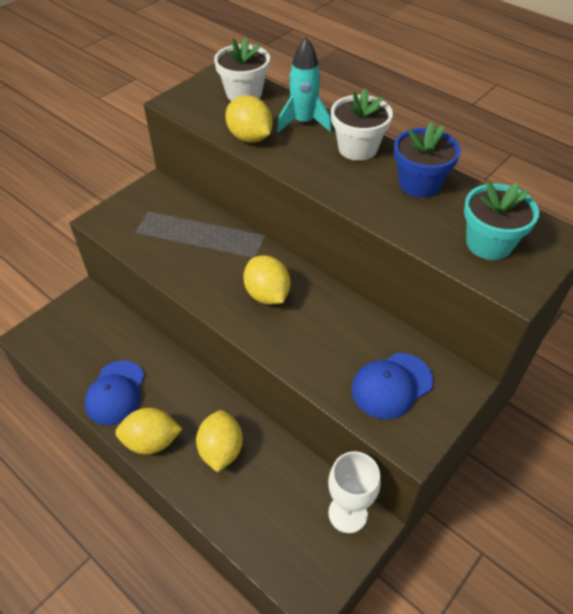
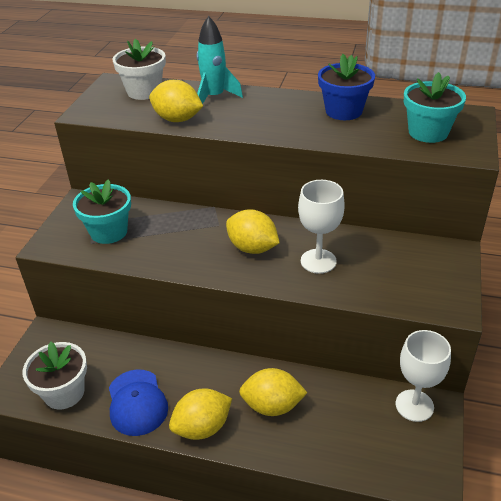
camera: 25 degrees left, 10 degrees down
yellow lemon [196,410,243,472] -> yellow lemon turned 60 degrees counterclockwise [239,368,307,416]
white flower pot [331,88,393,161] -> white flower pot moved to [23,342,87,410]
blue cap [352,353,433,419] -> none
none -> turquoise flower pot [73,179,131,244]
none -> white goblet [298,180,345,274]

